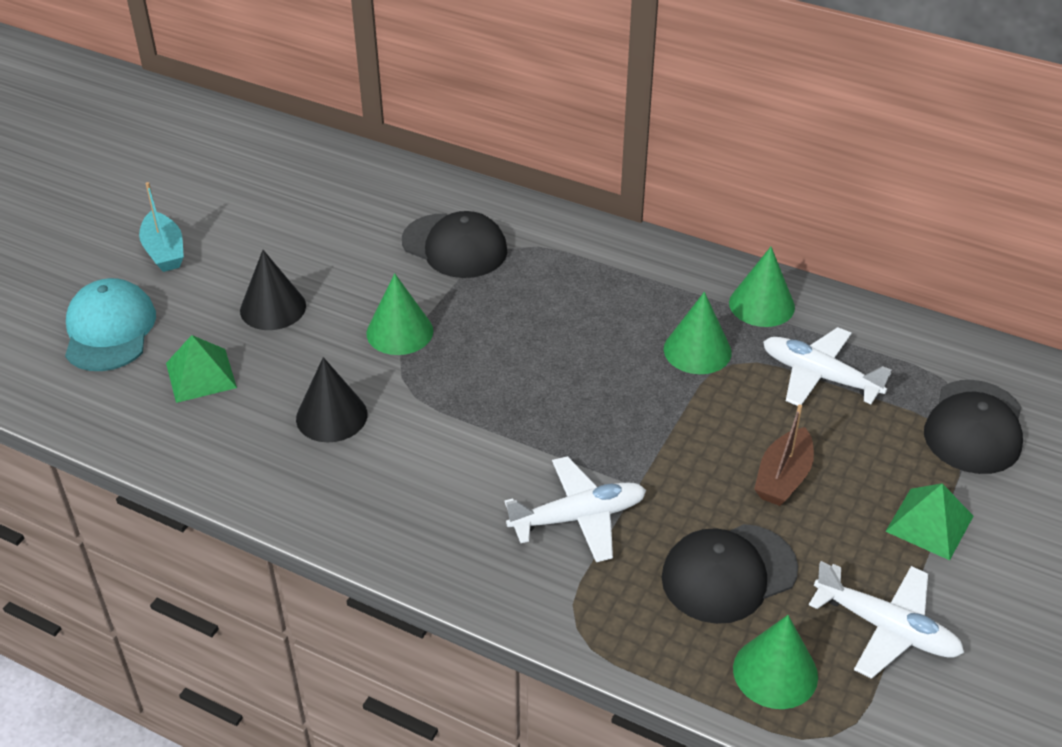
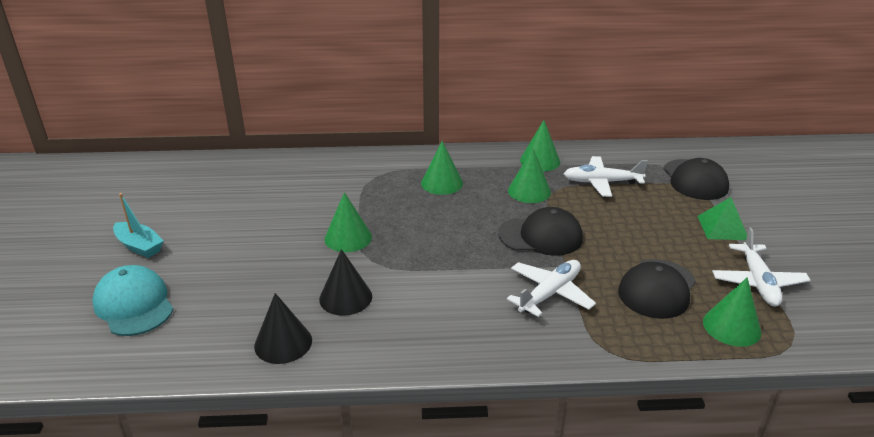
camera: 30 degrees left, 10 degrees down
green pyramid [166,335,237,403] -> none
black cone [240,250,306,330] -> black cone moved to [254,293,312,364]
black cap [402,211,507,278] -> black cap moved to [498,207,583,256]
brown boat [754,404,814,506] -> none
white plane [809,561,964,679] -> white plane turned 90 degrees clockwise [712,227,811,307]
none -> green cone [421,141,463,195]

